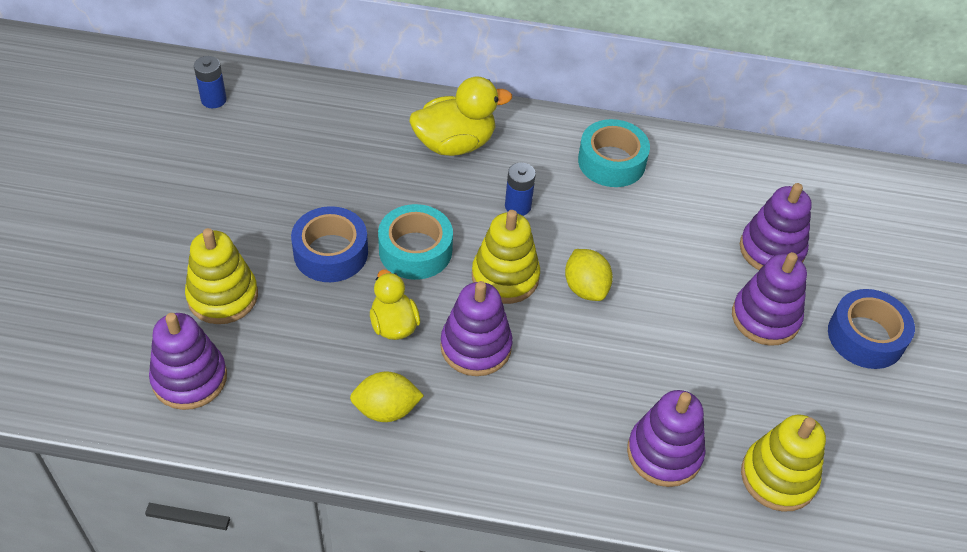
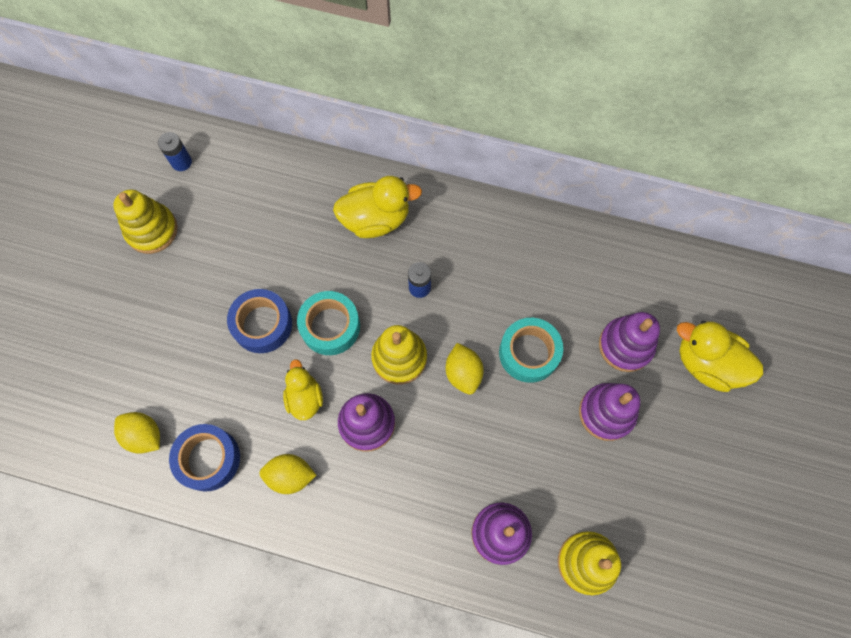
camera: 10 degrees right, 20 degrees up
purple stacking toy [149,313,227,410] -> yellow lemon [114,412,160,454]
yellow stacking toy [185,228,258,324] -> yellow stacking toy moved to [113,189,178,254]
turquoise tape [578,119,650,187] -> turquoise tape moved to [499,318,563,383]
blue tape [828,289,915,369] -> blue tape moved to [169,424,240,492]
none -> yellow duck [677,321,763,392]

